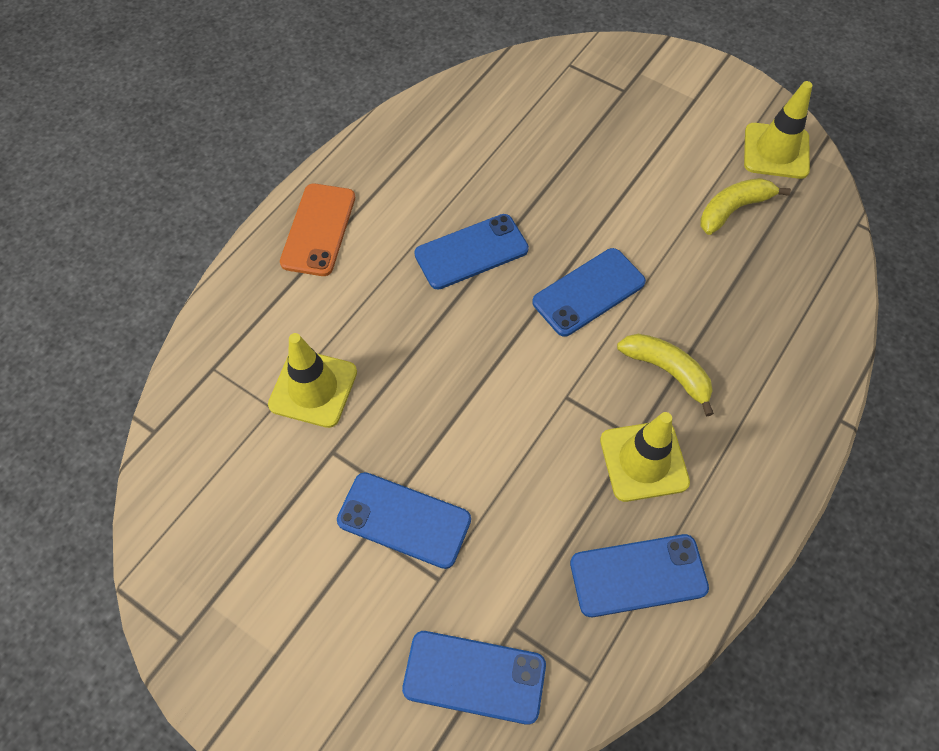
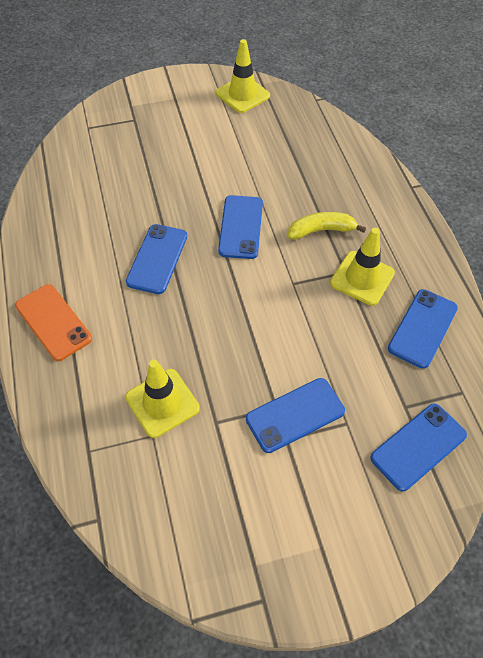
camera: 50 degrees left, 5 degrees down
yellow banana [700,178,791,235] -> none

